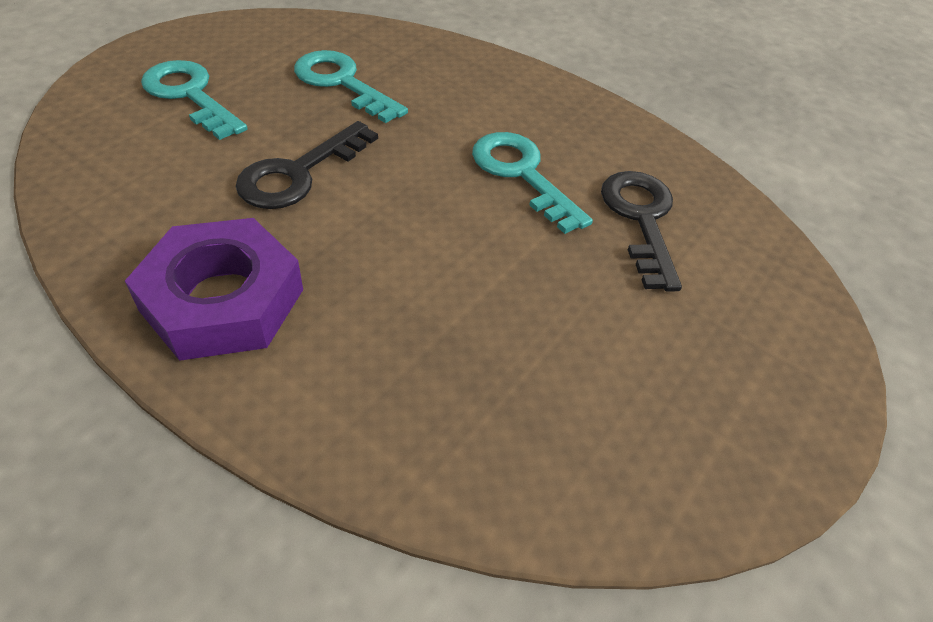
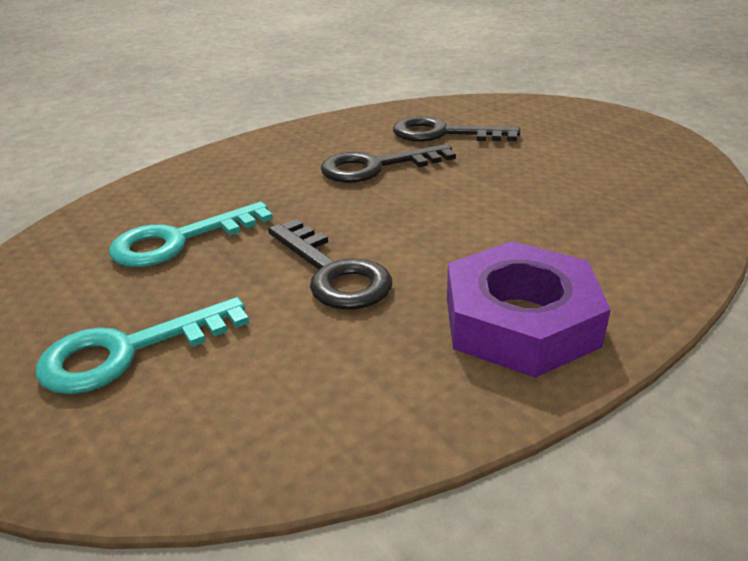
camera: 70 degrees left, 15 degrees down
turquoise key [472,132,593,234] -> black key [321,144,456,183]

